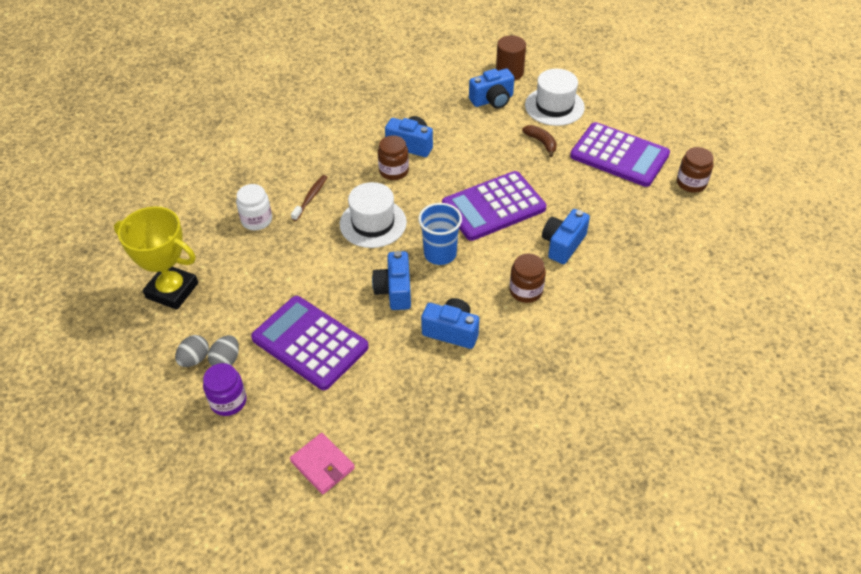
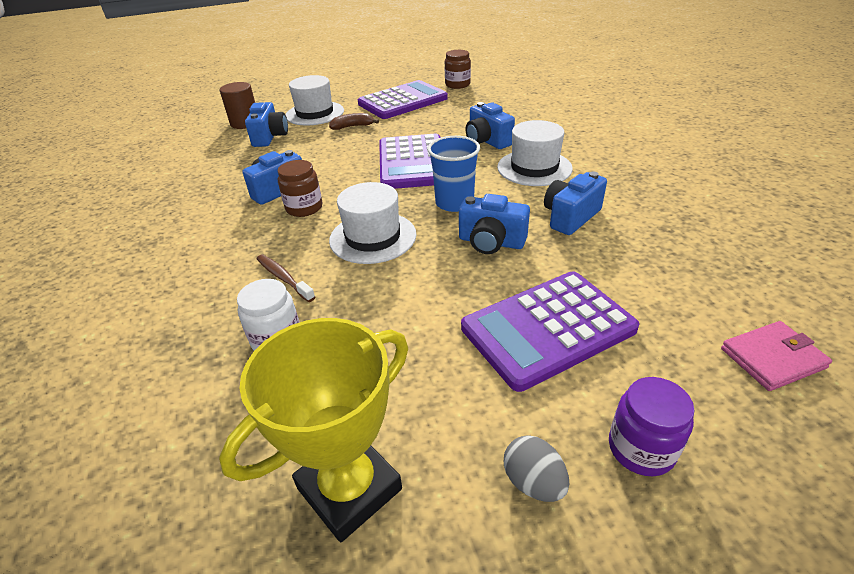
camera: 65 degrees left, 10 degrees down
grey egg [208,335,239,366] -> none
brown jar [509,254,546,303] -> white hat [497,120,573,186]

